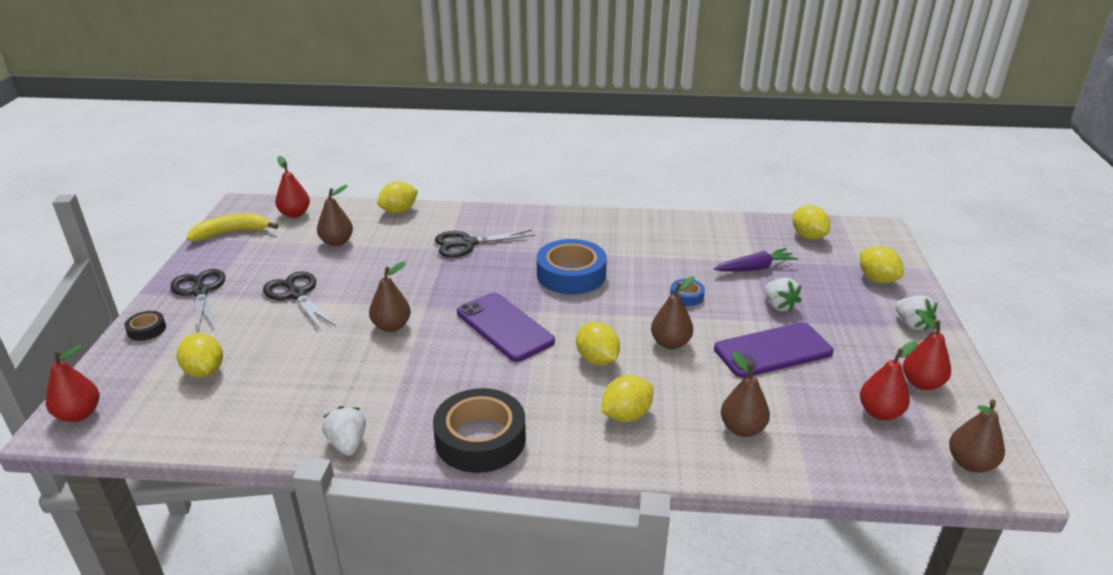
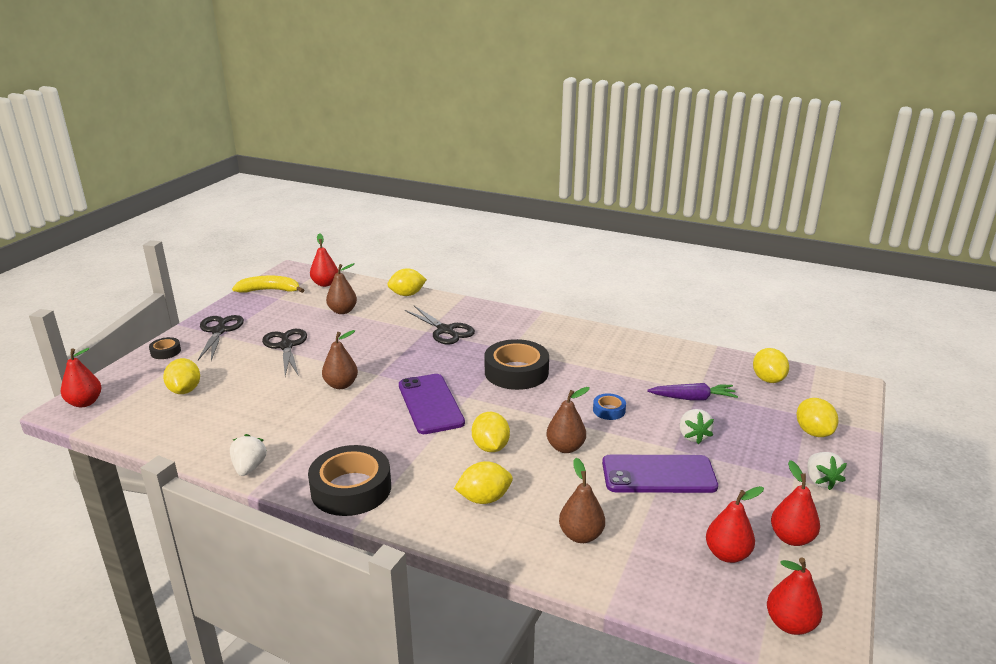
camera: 20 degrees right, 5 degrees down
black scissors [435,229,536,258] -> black scissors turned 135 degrees counterclockwise [405,306,475,344]
blue tape [537,239,607,294] -> black tape [484,339,549,390]
brown pear [949,400,1005,473] -> red pear [767,558,823,635]

